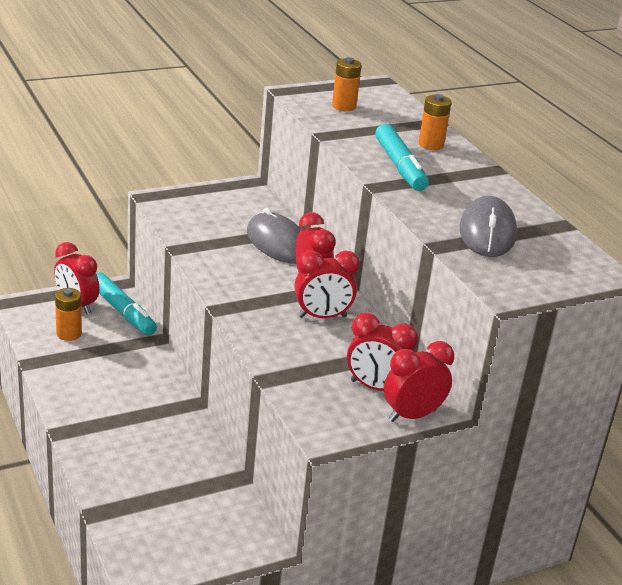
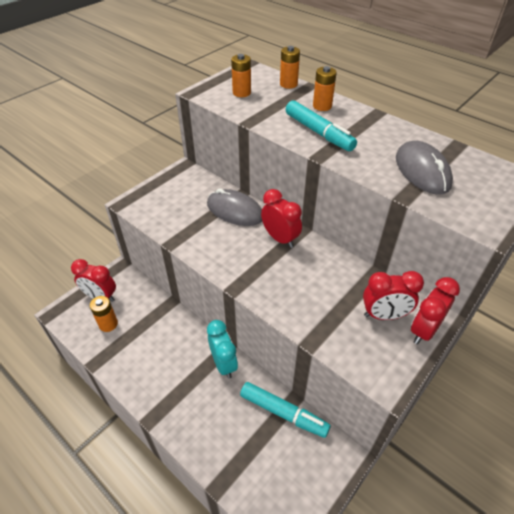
camera: 20 degrees left, 15 degrees up
turquoise marker [96,272,157,336] -> turquoise marker moved to [240,382,331,438]
red clock [295,250,360,318] -> none
none -> turquoise clock [207,320,238,379]
none -> orange battery [280,46,300,89]

